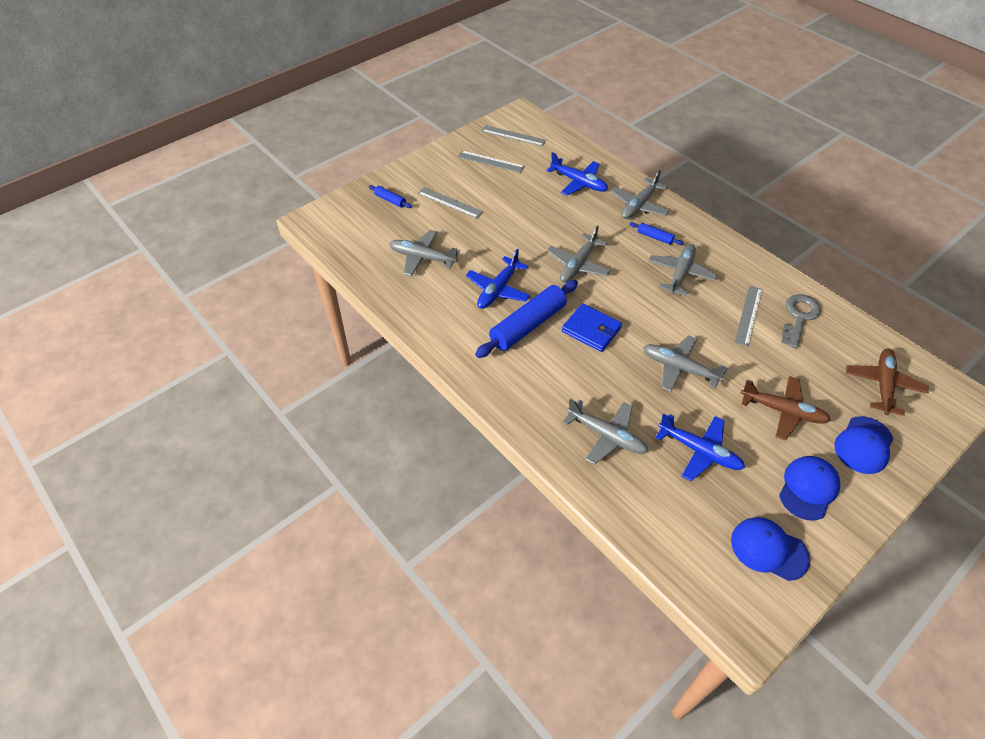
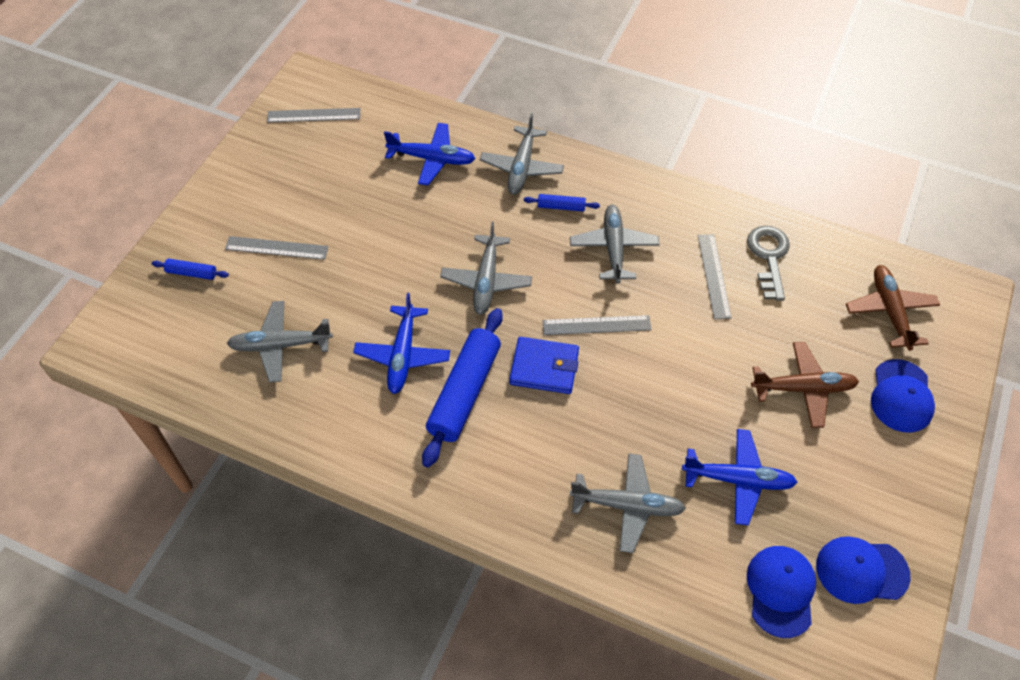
camera: 25 degrees left, 5 degrees up
grey ruler [458,151,525,173] -> grey ruler moved to [542,315,651,335]
grey plane [643,335,728,392] -> none
blue cap [779,456,840,521] -> blue cap moved to [747,546,816,638]

